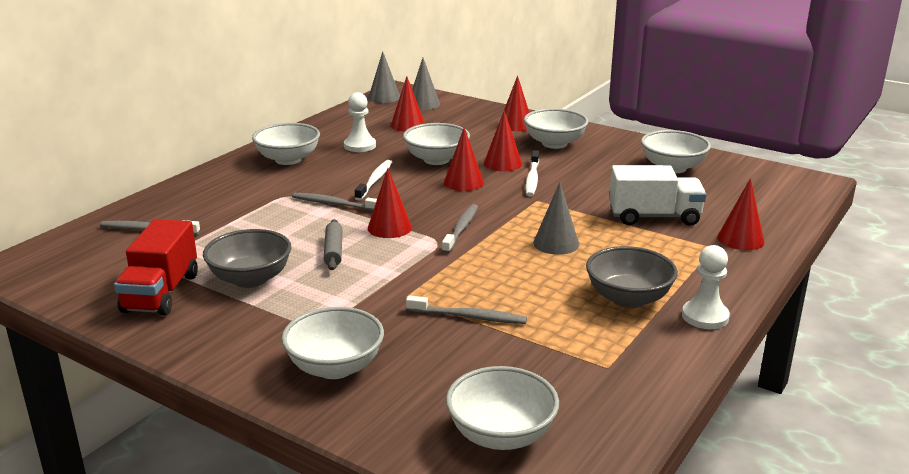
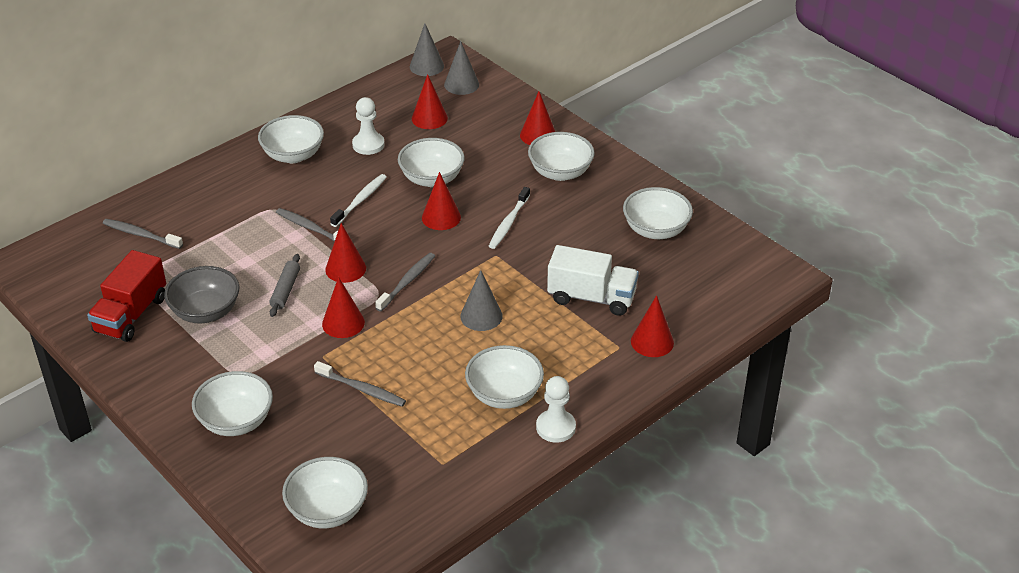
camera: 15 degrees right, 15 degrees up
red cone [484,110,522,171] -> red cone moved to [322,277,365,338]
grey bowl [586,246,678,308] -> white bowl [465,345,544,409]

